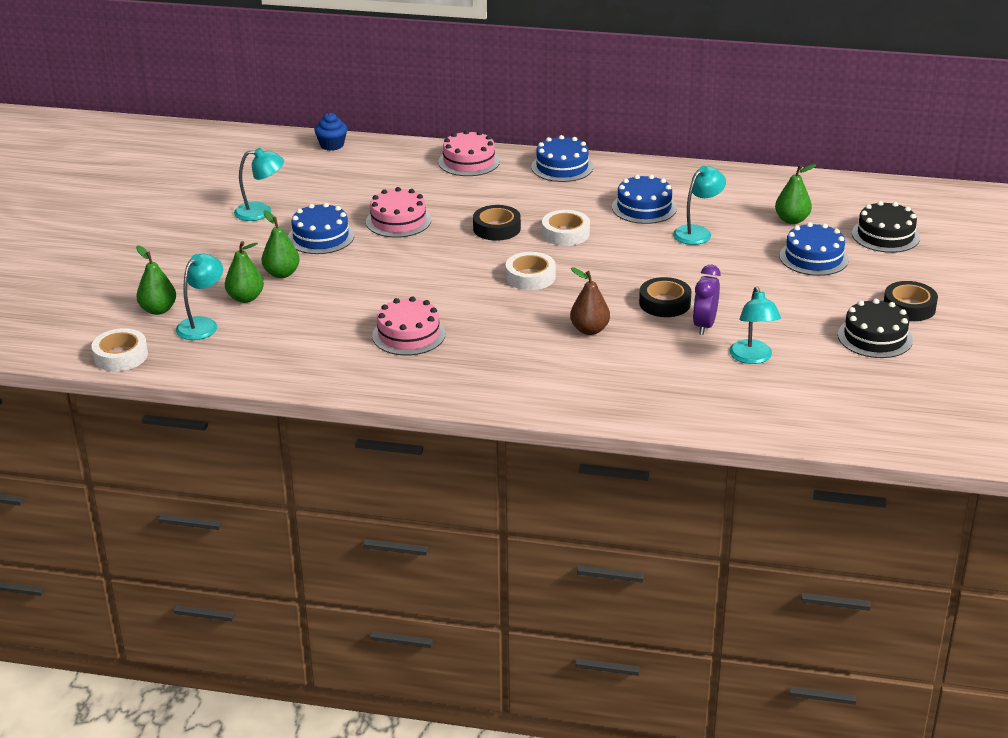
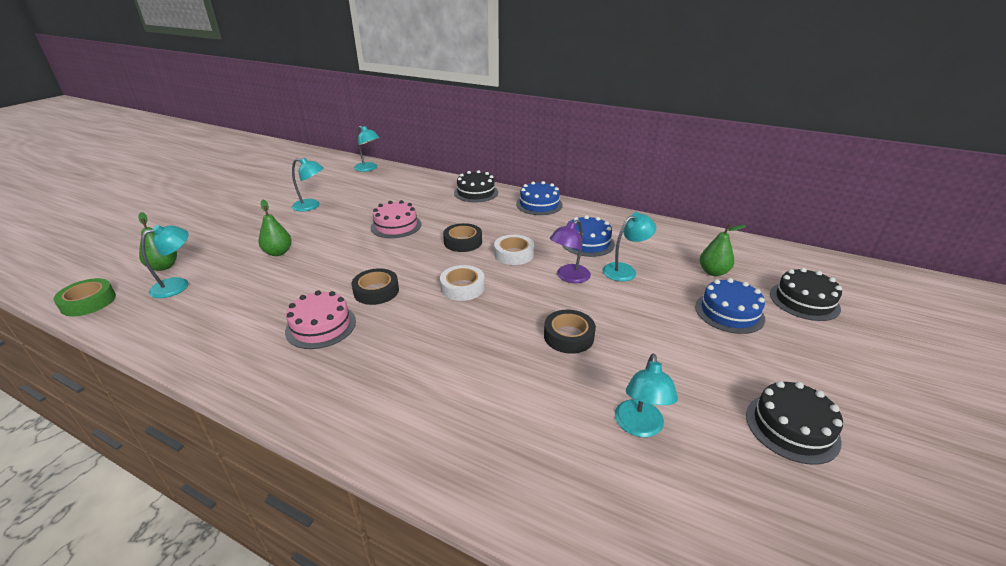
camera: 15 degrees right, 0 degrees up
white tape [91,328,148,371] -> green tape [53,278,116,316]
green pear [225,241,264,303] -> none
blue cake [288,203,354,254] -> none
blue cupcake [314,113,347,151] -> none
pink cake [438,130,500,176] -> black cake [454,170,498,202]
brown pear [570,267,610,335] -> none
purple clock [693,265,721,335] -> none
black tape [884,281,938,321] -> black tape moved to [352,268,399,305]
none -> turquoise lamp [354,126,380,172]
none -> purple lamp [550,220,591,283]

